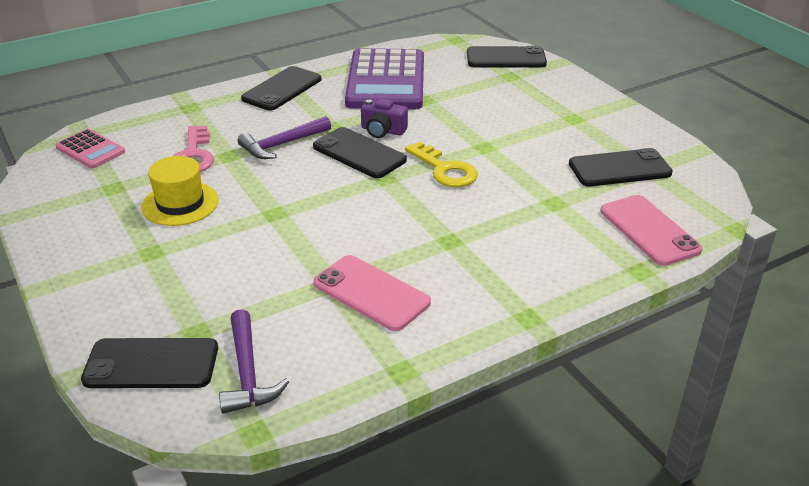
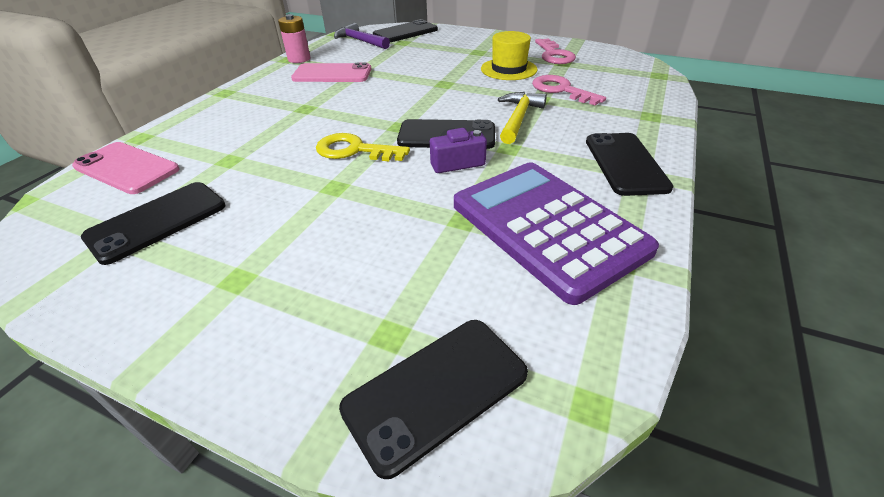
camera: 145 degrees right, 5 degrees up
pink calculator [55,129,125,168] -> none
purple hammer [238,116,331,159] -> yellow hammer [498,92,547,144]
none -> pink battery [278,14,311,63]
none -> pink key [535,38,576,64]

